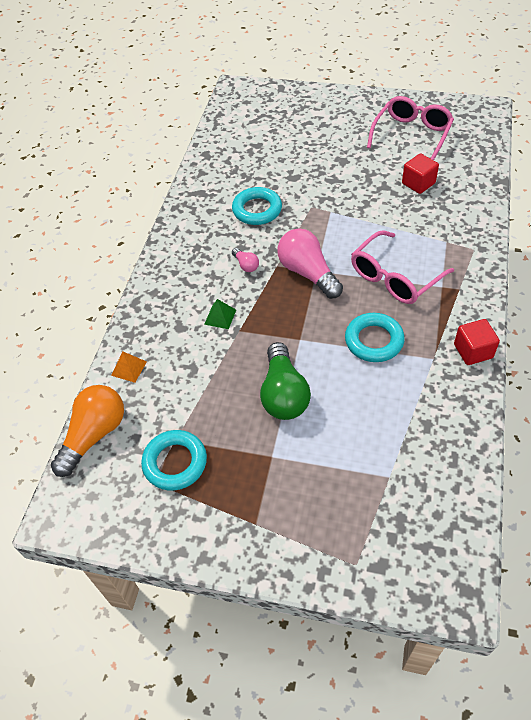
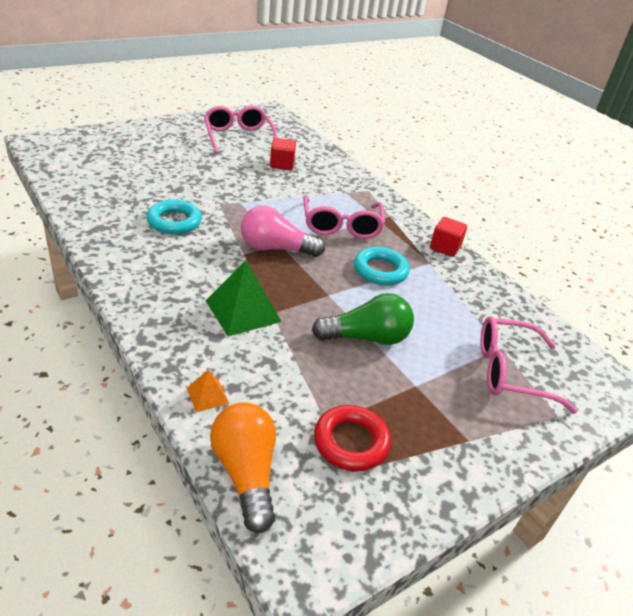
camera: 55 degrees left, 15 degrees down
turquoise ring [141,430,207,491] -> red ring [314,405,391,471]
green pyramid [204,299,236,329] -> green pyramid [206,260,282,336], size x2.00
pink light bulb [232,248,259,272] -> none
green light bulb [260,342,311,420] -> green light bulb turned 45 degrees counterclockwise [312,293,414,345]
none -> pink glasses [480,316,577,414]

